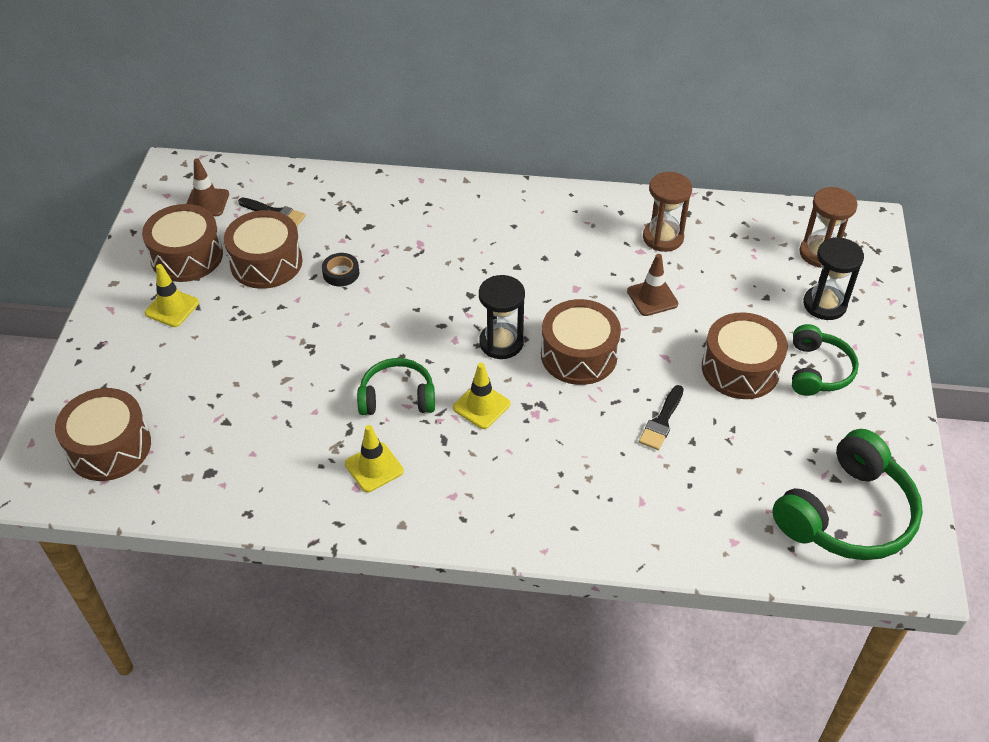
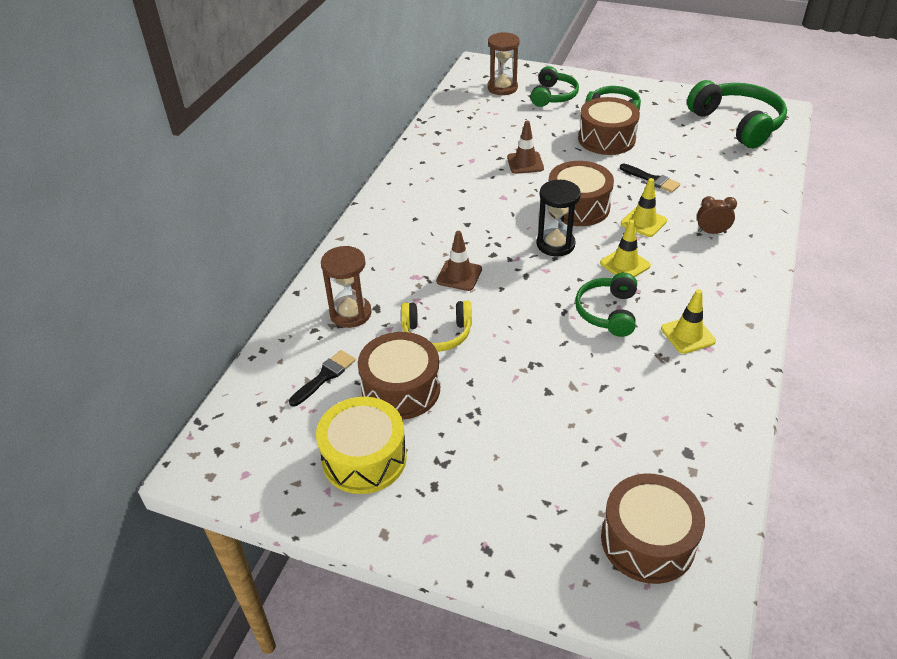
camera: 75 degrees left, 5 degrees down
brown drum [142,204,223,282] -> yellow drum [316,397,407,494]
yellow traffic cone [145,264,199,327] -> yellow traffic cone moved to [621,178,667,237]
brown traffic cone [187,158,229,216] -> brown traffic cone moved to [436,231,482,291]
black tape [322,253,359,286] -> yellow headphones [401,301,472,352]
brown hourglass [643,172,692,252] -> brown hourglass moved to [321,246,372,328]
black hourglass [803,237,864,320] -> green headphones [530,66,579,107]
none -> brown clock [697,196,737,234]

